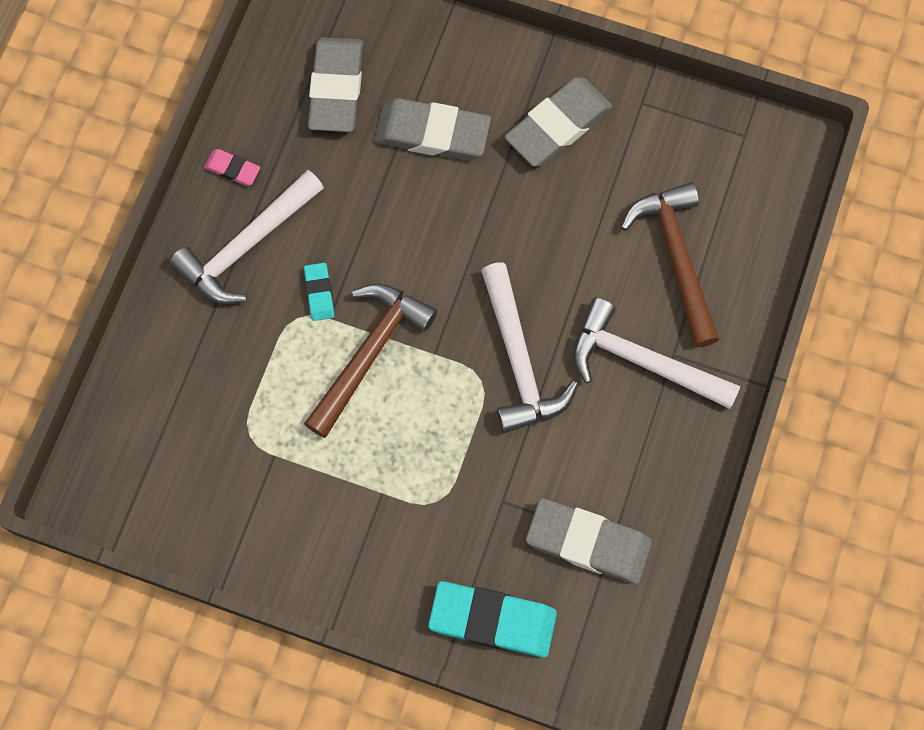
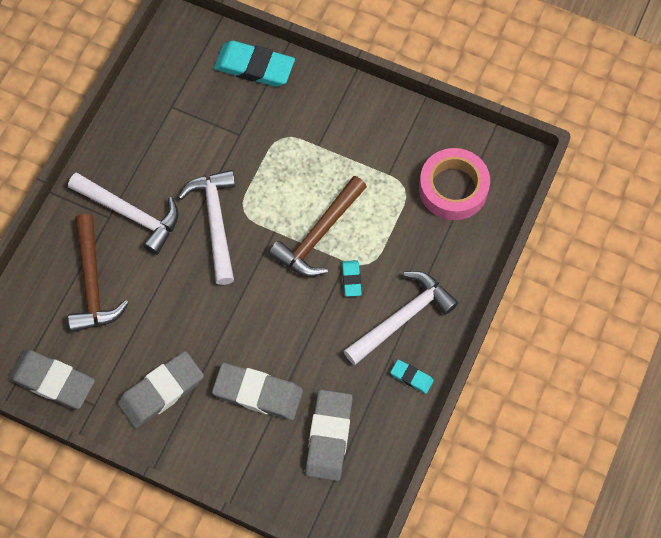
camera: 175 degrees left, 5 degrees down
pink eraser [204,149,260,186] -> turquoise eraser [390,360,434,394]
grey eraser [526,498,652,584] -> grey eraser moved to [8,350,95,409]
none -> pink tape [419,148,490,220]

